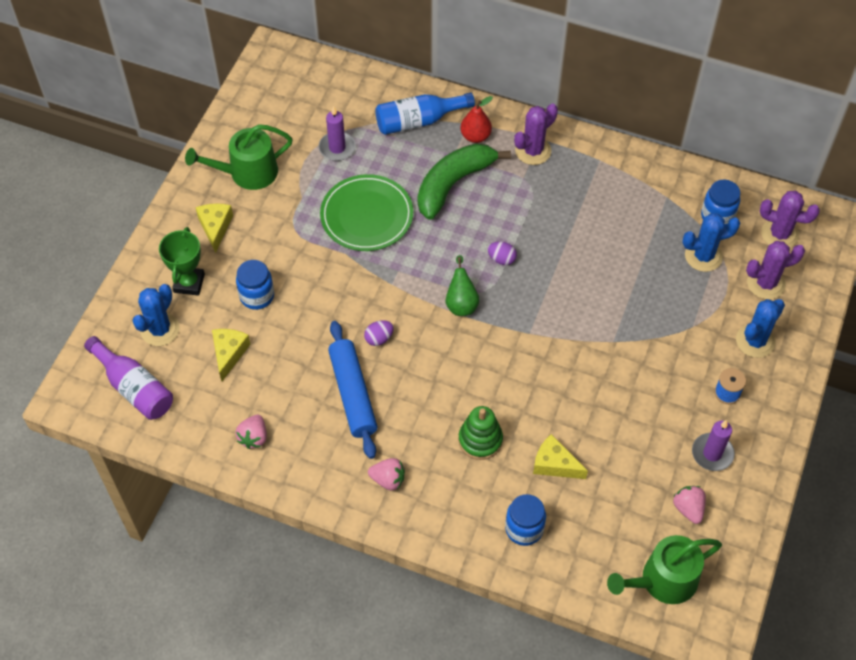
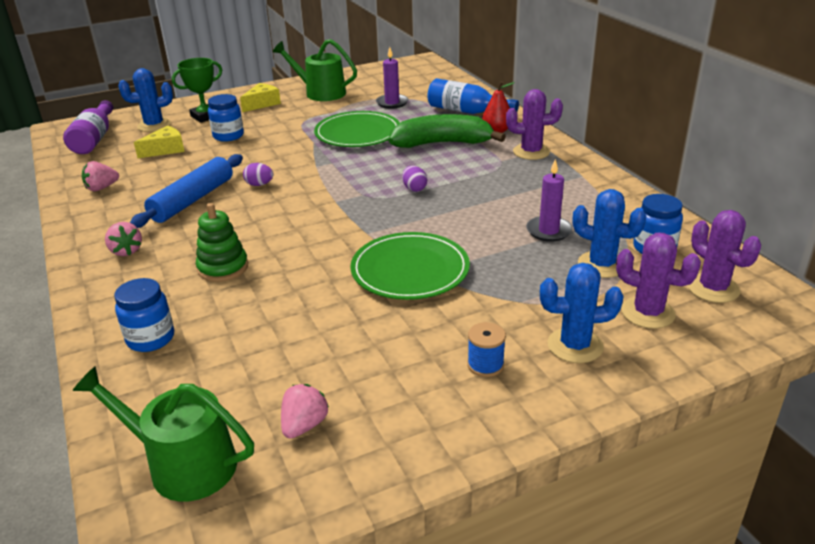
camera: 45 degrees right, 25 degrees down
green pear [446,255,479,316] -> none
yellow cheese [533,434,588,479] -> none
purple candle [692,420,735,471] -> purple candle moved to [526,159,573,242]
none -> green plate [350,232,470,300]

